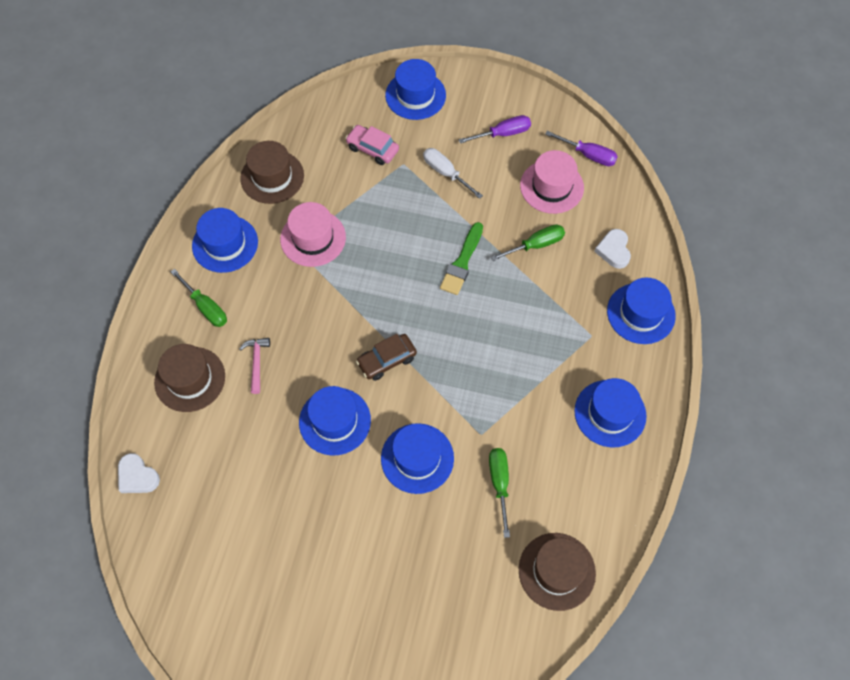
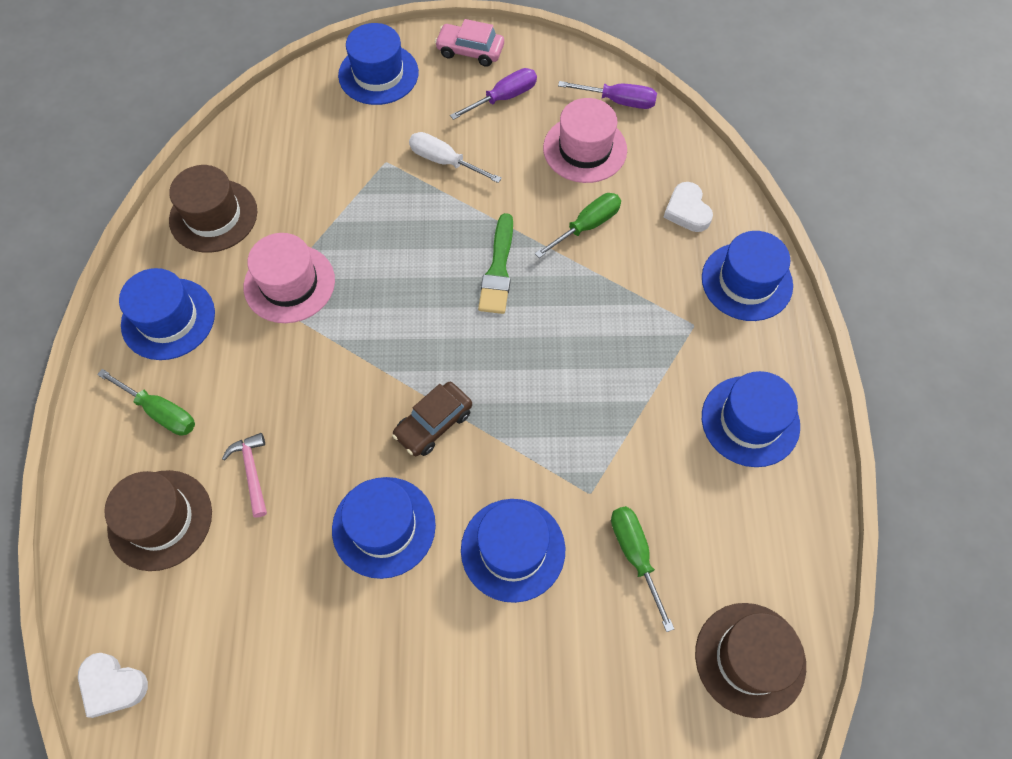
camera: 15 degrees left, 0 degrees up
pink car [345,125,399,165] -> pink car moved to [435,19,504,67]

